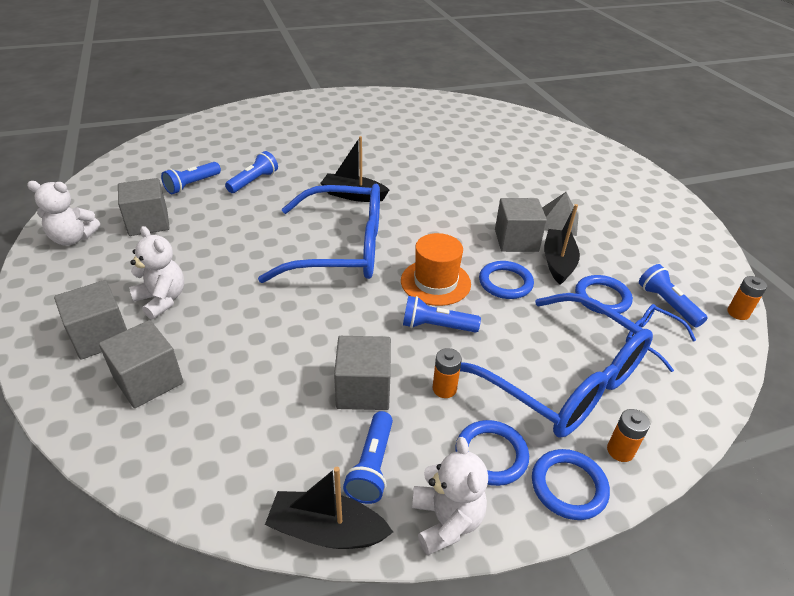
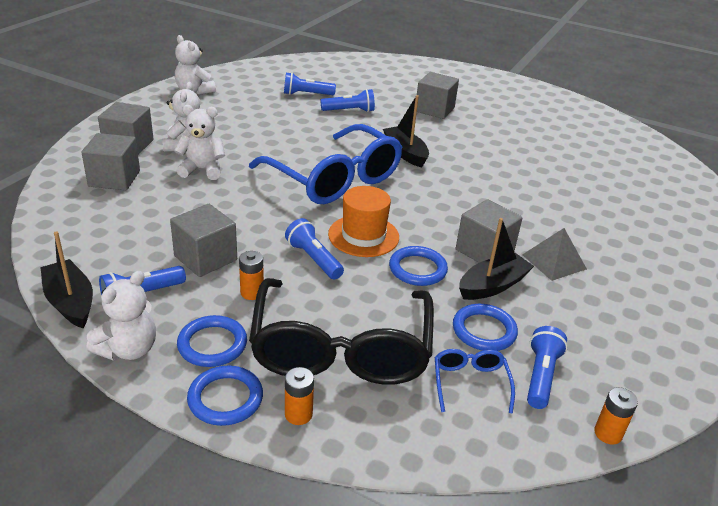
camera: 45 degrees right, 5 degrees down
grey cube [118,178,170,236] -> grey cube moved to [417,72,459,119]
blue glasses [460,293,653,438] -> black glasses [249,278,434,385]
none -> white teddy bear [174,105,225,180]

